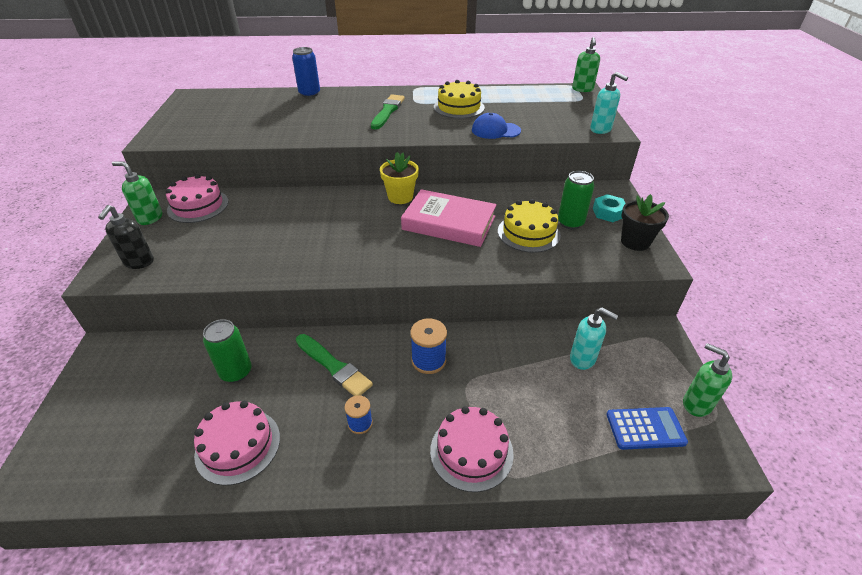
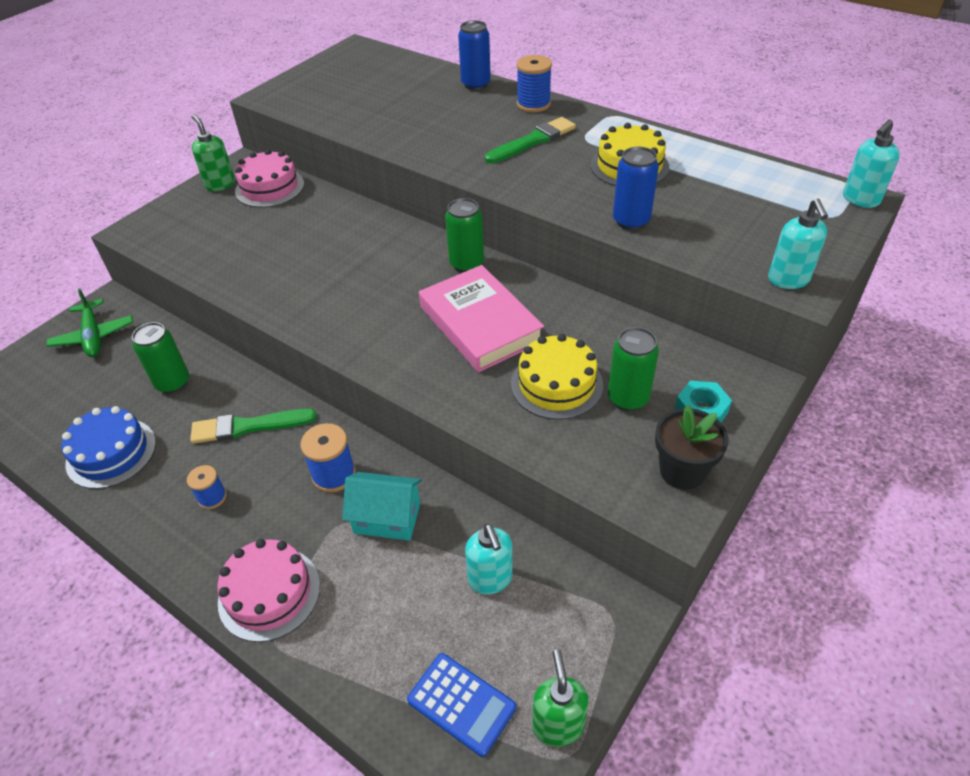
camera: 40 degrees right, 5 degrees up
black soap dispenser [98,205,154,269] -> none
pink cake [194,401,280,485] -> blue cake [62,406,156,489]
green brush [296,334,373,396] -> green brush turned 90 degrees clockwise [190,409,317,444]
yellow flower pot [380,152,419,204] -> green can [445,198,484,273]
blue cap [472,113,521,139] -> blue can [613,147,659,230]
green soap dispenser [572,37,600,92] -> turquoise soap dispenser [843,120,900,208]
none -> green plane [46,288,133,357]
none -> turquoise house [342,472,422,541]
none -> blue spool [516,55,552,112]

